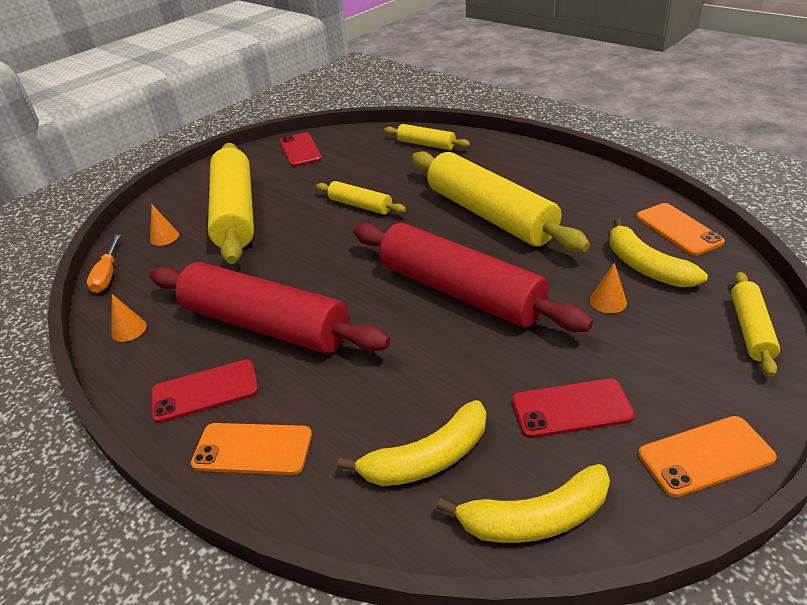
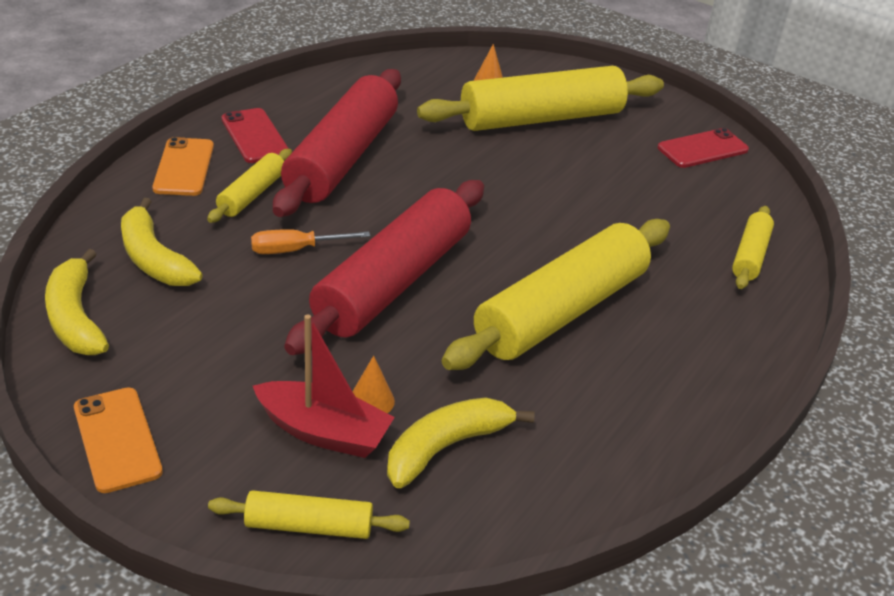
camera: 75 degrees right, 0 degrees up
orange screwdriver [87,234,121,293] -> orange screwdriver moved to [251,229,370,254]
orange cone [111,294,147,342] -> none
yellow rolling pin [316,181,406,215] -> yellow rolling pin moved to [207,149,292,223]
red phone [512,379,635,438] -> none
orange phone [636,203,725,256] -> none
none -> red boat [253,314,395,458]

